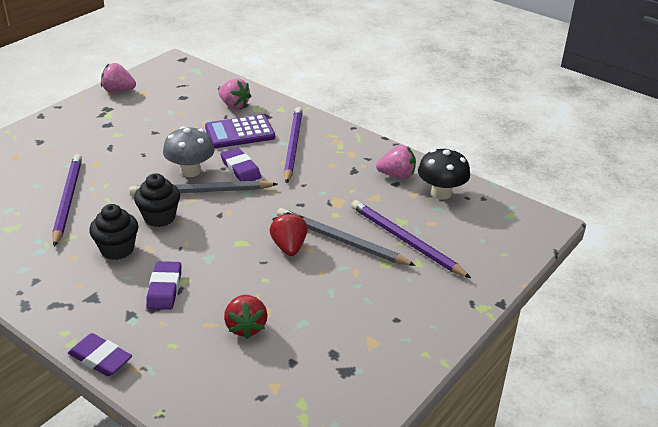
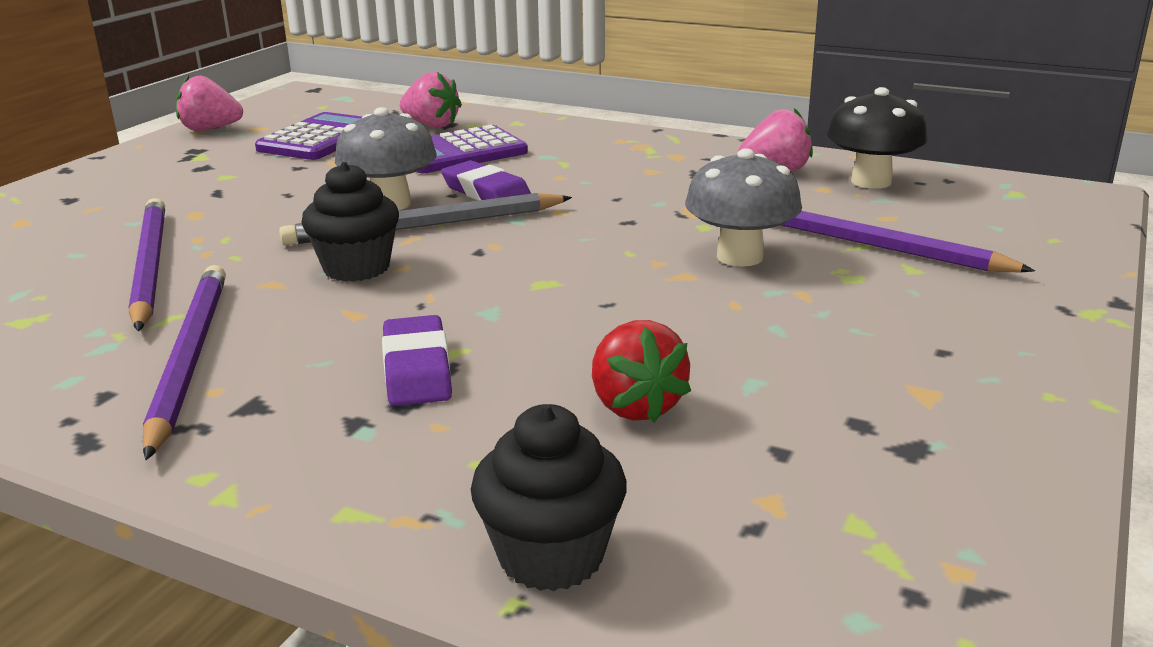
camera: 10 degrees left, 10 degrees down
purple eraser [68,333,132,376] -> none
black cupcake [89,204,138,260] -> black cupcake moved to [471,404,627,591]
red strawberry [270,212,308,256] -> none
grey pencil [277,208,416,266] -> grey mushroom [685,148,802,267]
purple pencil [284,107,303,184] -> purple pencil moved to [143,265,226,460]
none -> purple calculator [255,112,362,160]

